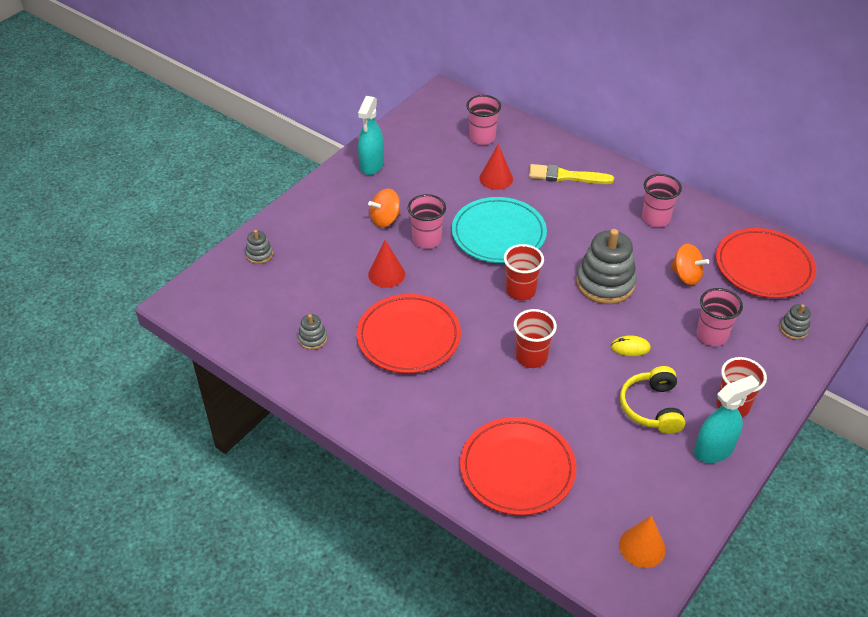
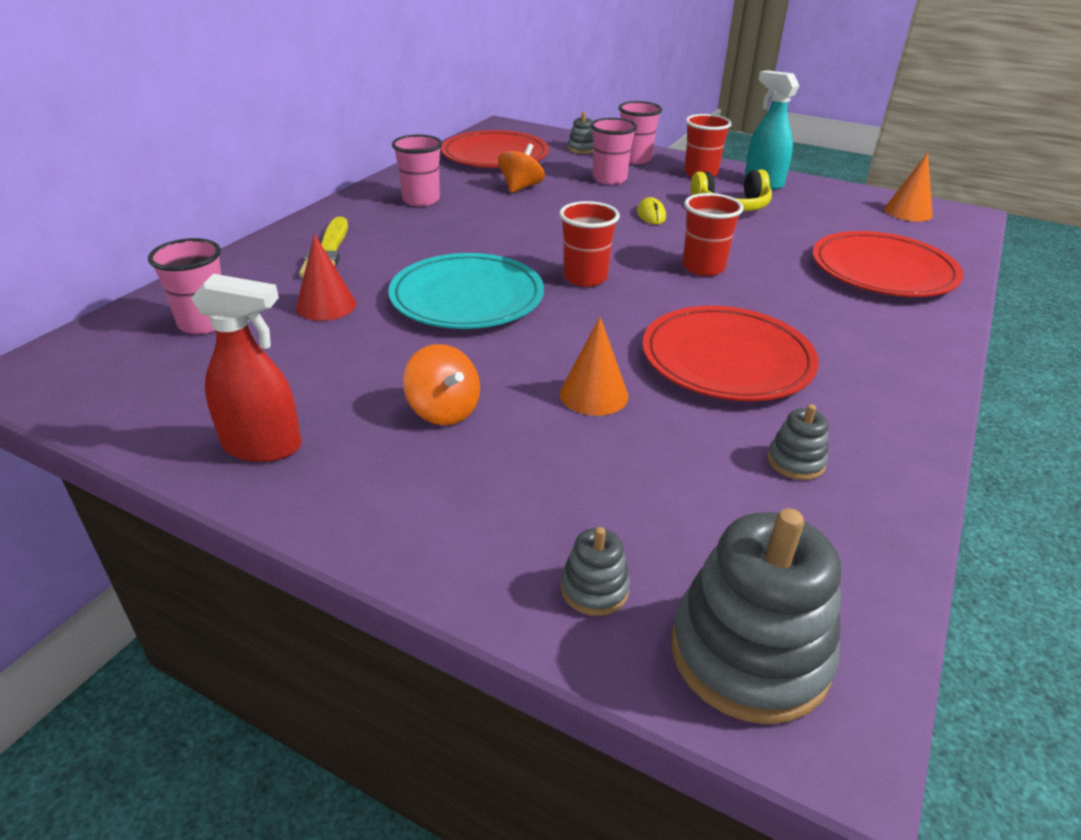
camera: 100 degrees left, 10 degrees down
turquoise spray bottle [358,96,384,175] -> red spray bottle [191,274,302,462]
red cone [368,240,405,288] -> orange cone [560,317,628,416]
pink cup [408,194,446,248] -> pink cup moved to [618,101,662,164]
grey stacking toy [576,229,637,304] -> grey stacking toy moved to [671,508,841,724]

